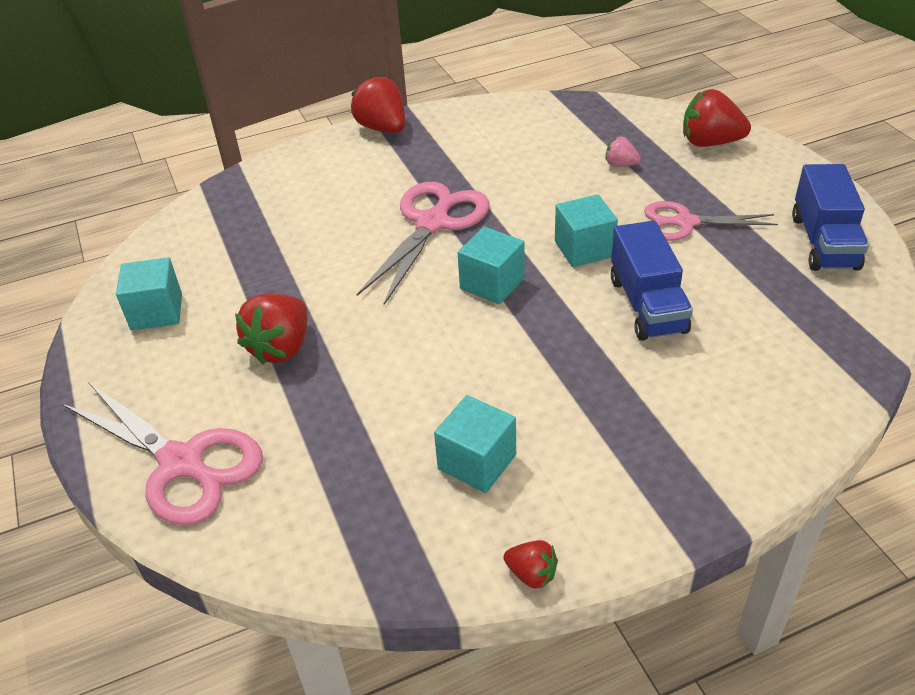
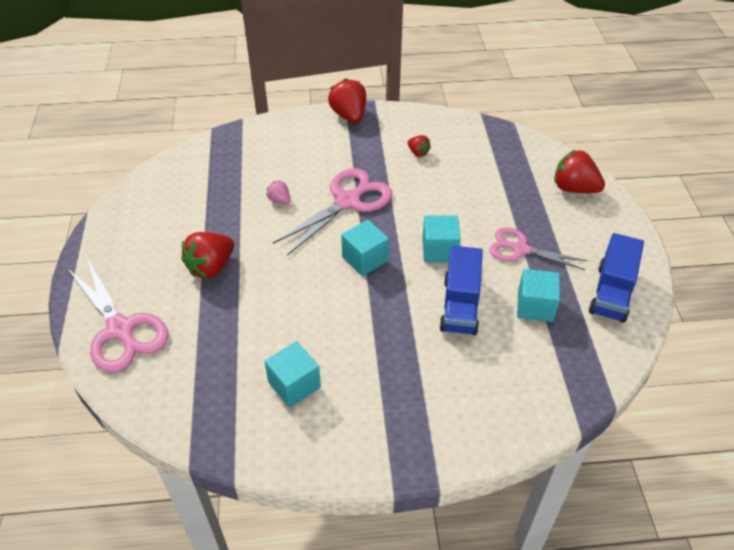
camera: 15 degrees right, 5 degrees up
turquoise cube [116,257,182,331] -> turquoise cube moved to [517,269,560,322]
red strawberry [504,540,558,589] -> red strawberry moved to [408,135,431,157]
pink strawberry [605,137,641,167] -> pink strawberry moved to [266,180,291,204]

